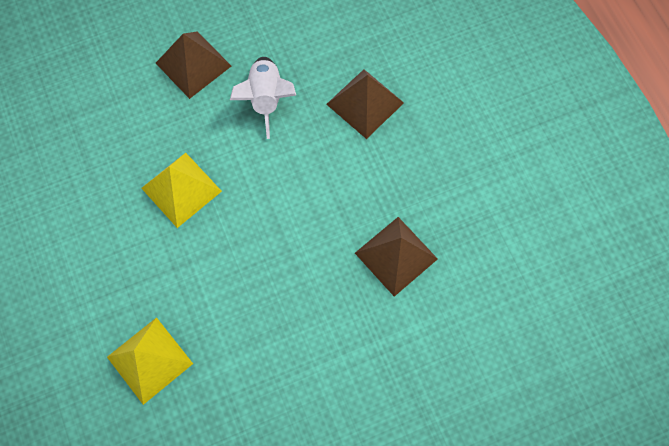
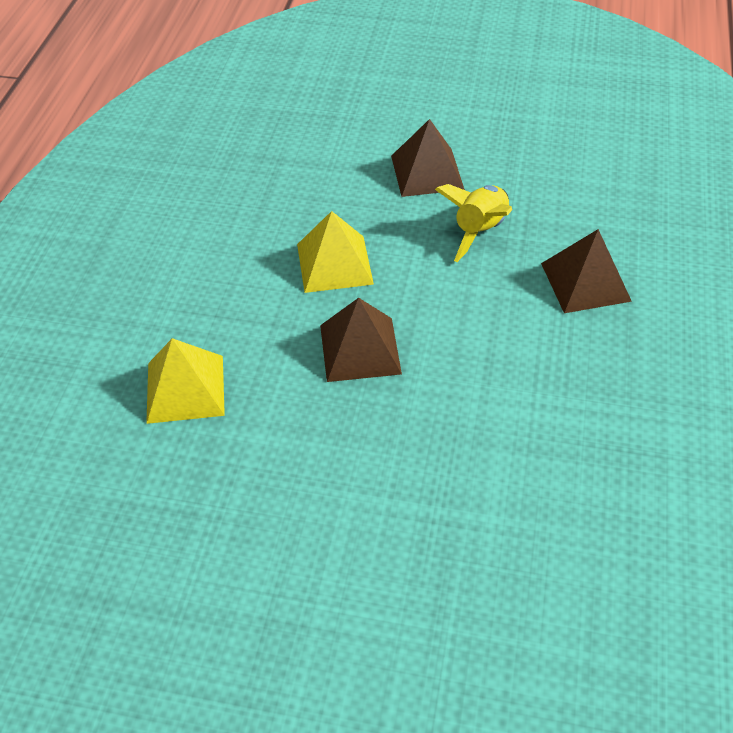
camera: 35 degrees right, 20 degrees down
white rocket [230,57,296,139] -> yellow rocket [435,184,512,262]
brown pyramid [355,217,438,297] -> brown pyramid moved to [320,298,402,382]

